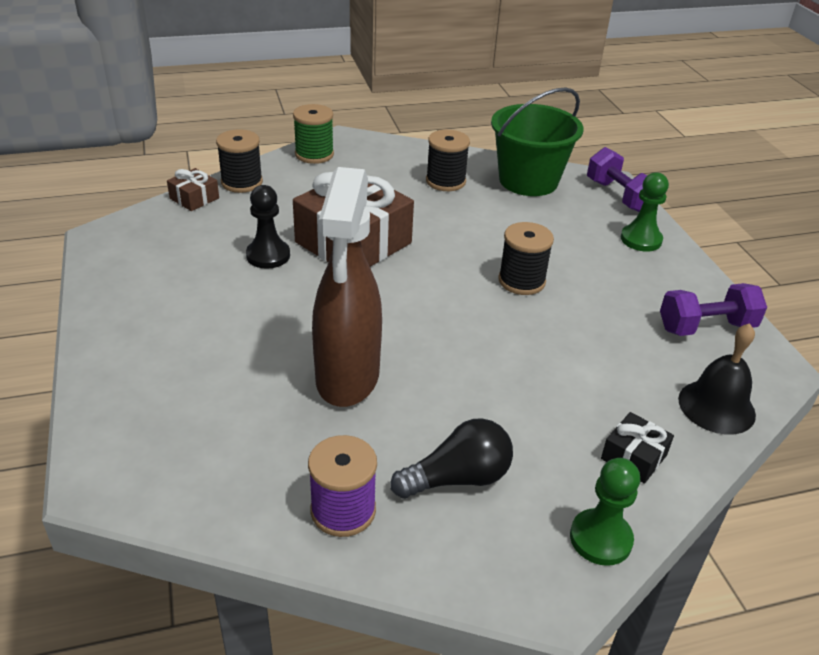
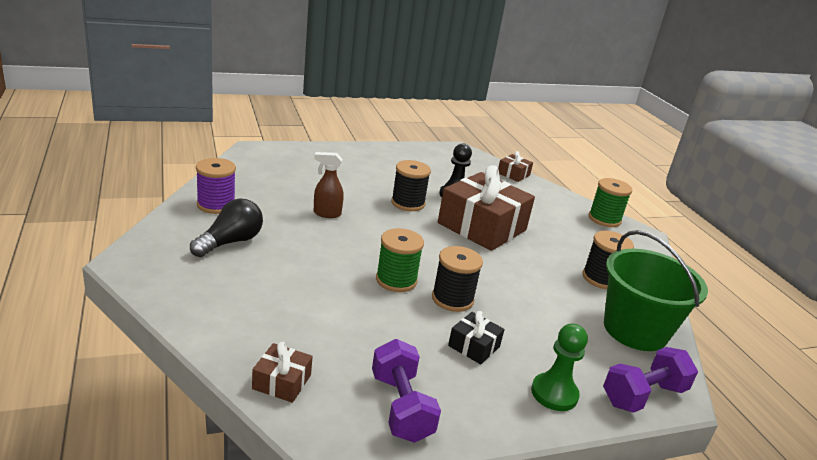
camera: 85 degrees right, 10 degrees down
black spool [216,129,263,193] -> black spool moved to [391,160,431,211]
brown spray bottle [312,167,382,407] -> brown spray bottle [314,152,344,218], size x0.44
black light bulb [390,418,513,499] -> black light bulb turned 120 degrees counterclockwise [190,198,263,257]
green pawn [570,458,640,566] -> none
black gift [601,412,674,484] -> black gift moved to [448,311,505,364]
black bell [678,323,756,435] -> brown gift [252,342,313,403]
none -> green spool [376,228,424,292]

